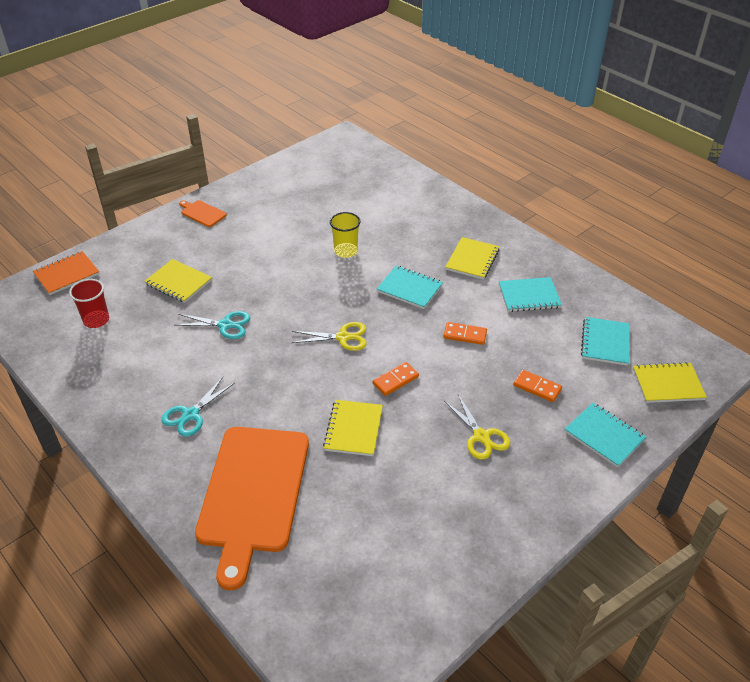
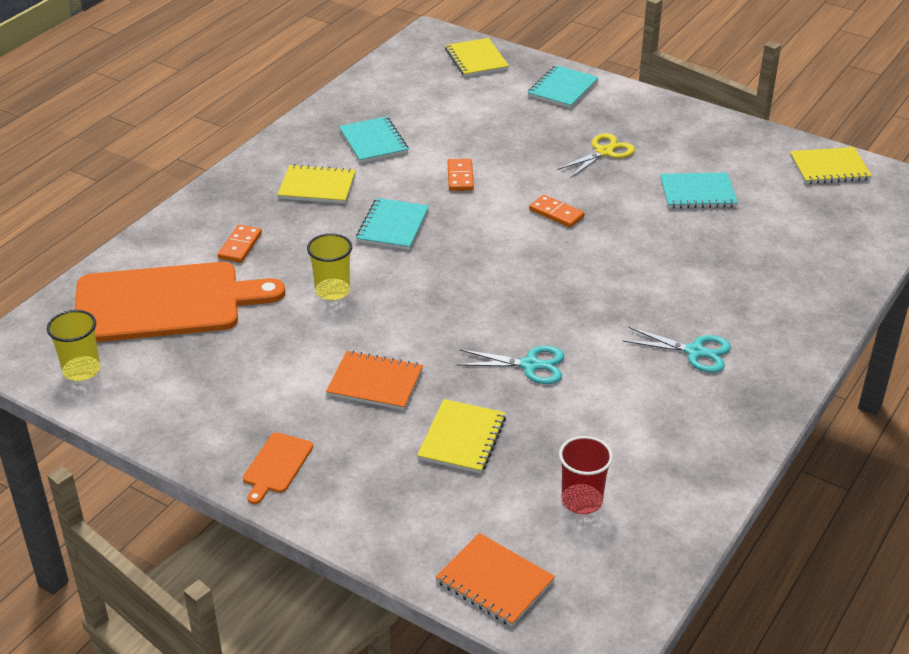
camera: 105 degrees left, 5 degrees down
turquoise scissors [176,311,250,339] -> turquoise scissors turned 105 degrees clockwise [457,346,564,384]
orange cutting board [195,427,309,590] -> orange cutting board moved to [75,262,285,342]
yellow scissors [291,322,367,351] -> none
yellow notebook [323,400,383,456] -> yellow notebook moved to [790,147,872,184]
orange domino [513,370,562,402] -> orange domino moved to [218,225,262,263]
turquoise notebook [581,317,630,366] -> turquoise notebook moved to [660,172,738,209]
none -> yellow cup [47,310,100,381]
none -> orange notebook [326,350,423,410]

